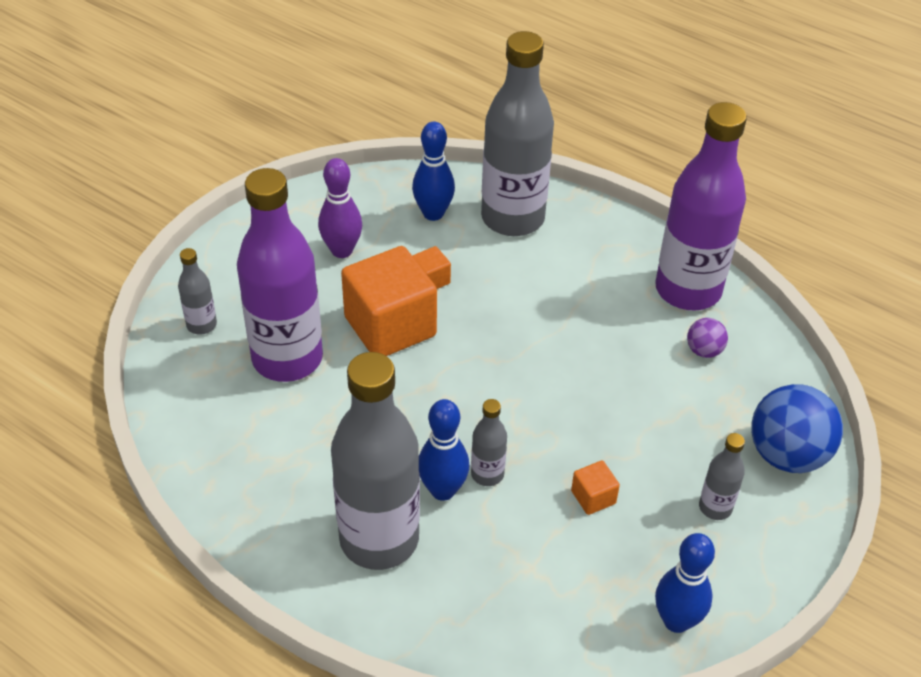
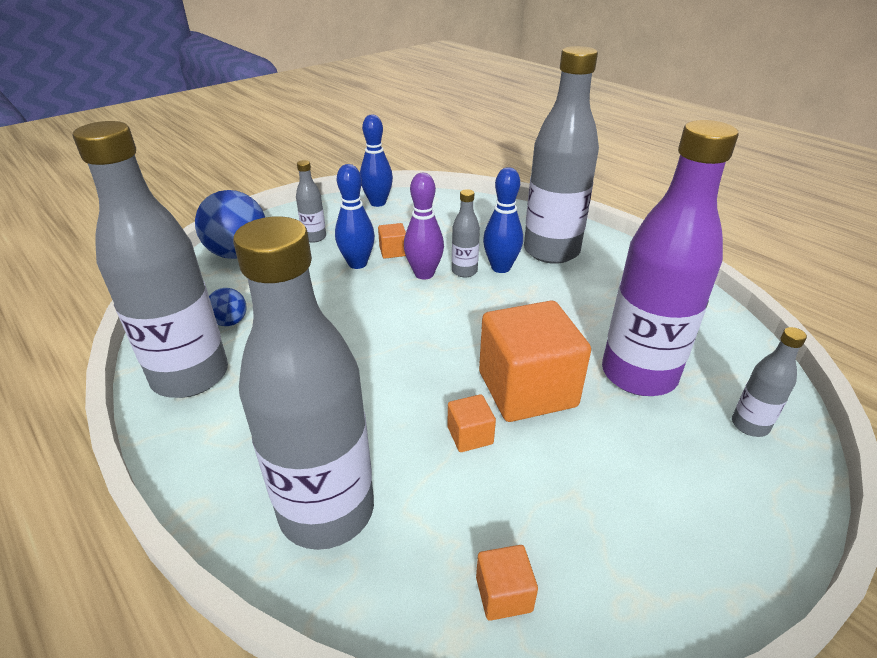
camera: 165 degrees left, 10 degrees down
purple bowling pin [318,158,362,258] -> purple bowling pin moved to [404,173,444,279]
blue bowling pin [412,122,455,221] -> blue bowling pin moved to [335,164,375,269]
purple bottle [655,102,747,310] -> grey bottle [73,121,228,398]
purple ball [687,318,728,358] -> blue ball [209,288,247,326]
none -> orange cube [476,545,538,621]

